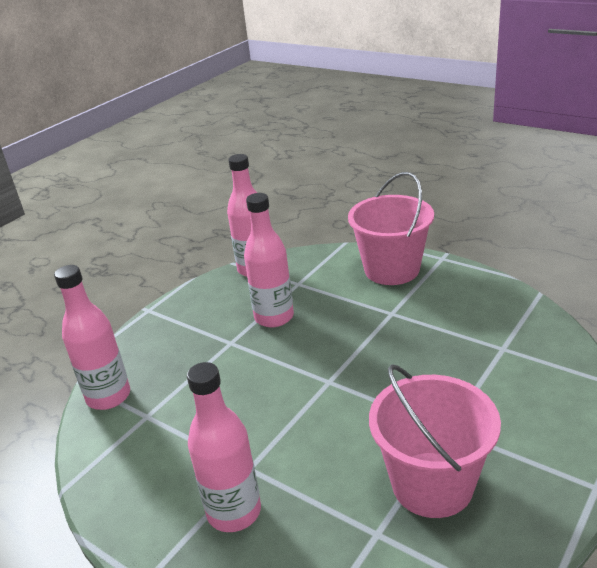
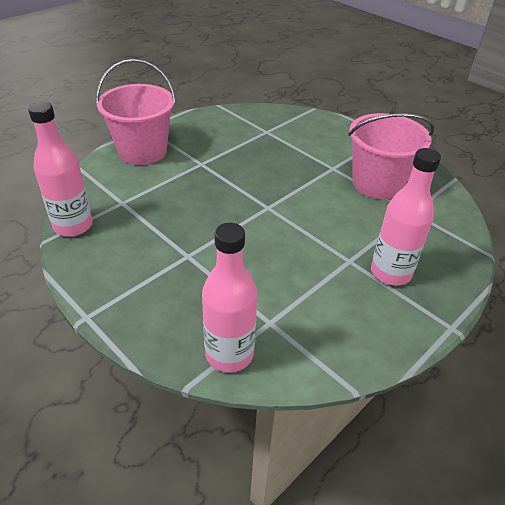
camera: 85 degrees left, 10 degrees up
pink bottle [244,193,294,328] -> none

